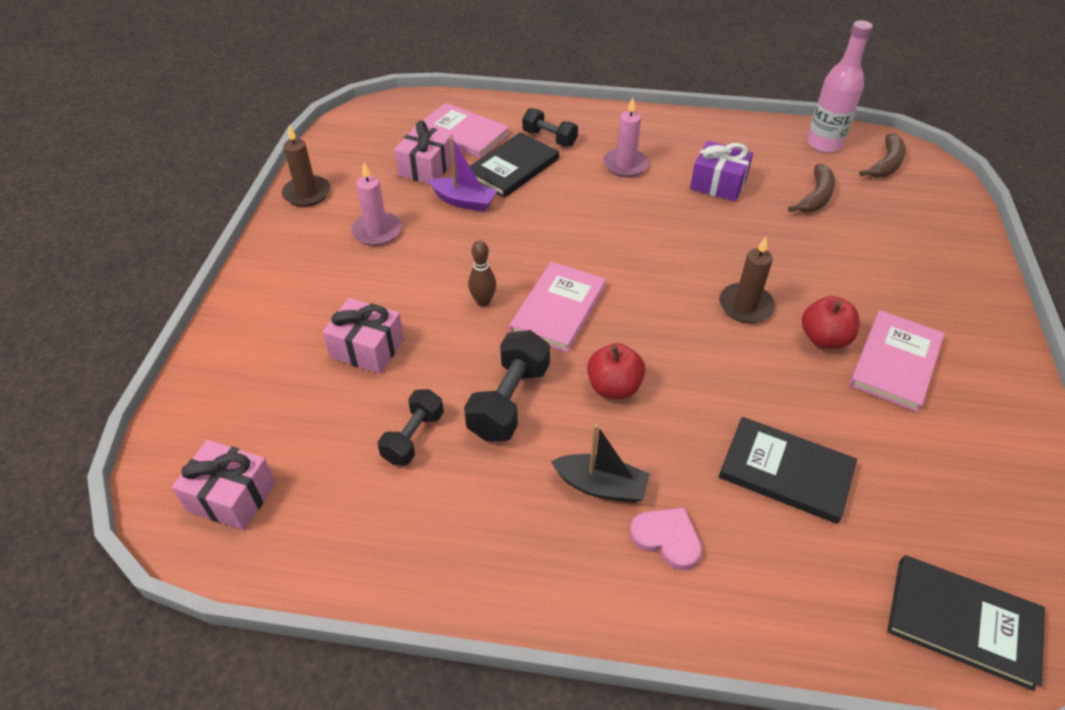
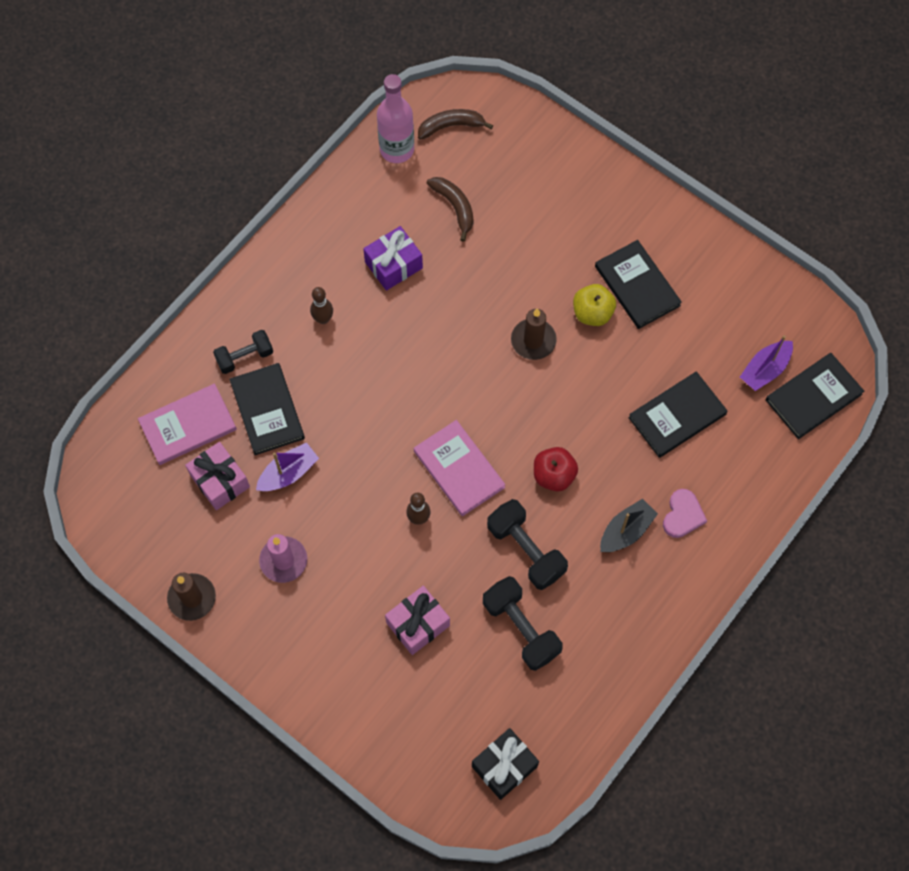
camera: 60 degrees left, 20 degrees up
pink gift [172,440,276,530] -> black gift [472,728,539,800]
black dumbbell [378,389,444,466] -> black dumbbell [483,576,562,671], size x1.51
pink candle [603,97,649,177] -> brown bowling pin [310,287,333,324]
pink heart [630,507,702,570] -> pink heart turned 135 degrees clockwise [663,489,707,538]
red apple [802,296,860,349] -> yellow apple [573,284,616,326]
pink book [849,310,945,412] -> black book [595,240,682,329]
brown banana [859,134,906,178] -> brown banana turned 75 degrees counterclockwise [418,109,493,140]
none -> purple boat [740,335,793,391]

